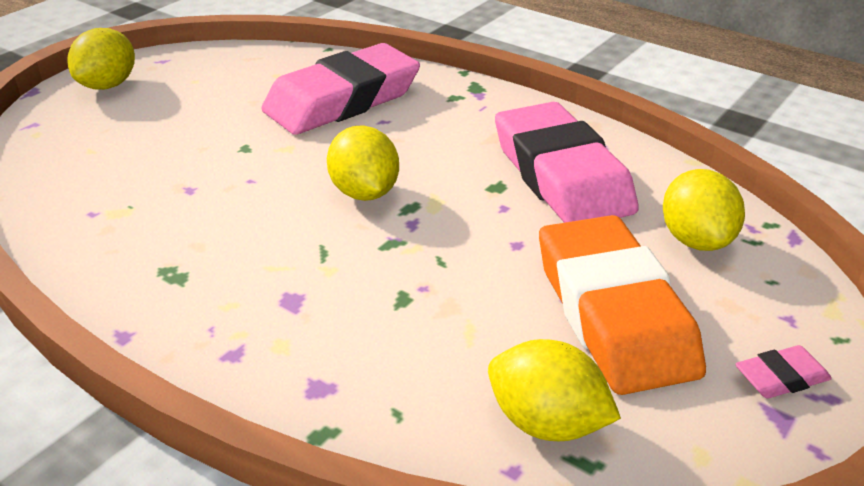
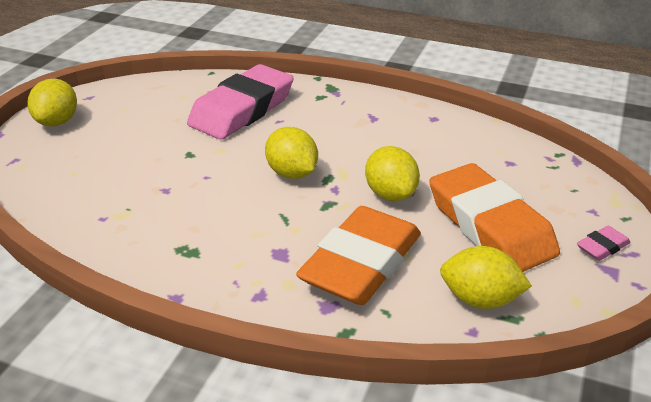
camera: 15 degrees left, 0 degrees up
pink eraser [495,102,639,223] -> none
yellow lemon [663,169,745,251] -> yellow lemon moved to [365,146,420,201]
none -> orange eraser [296,206,421,305]

